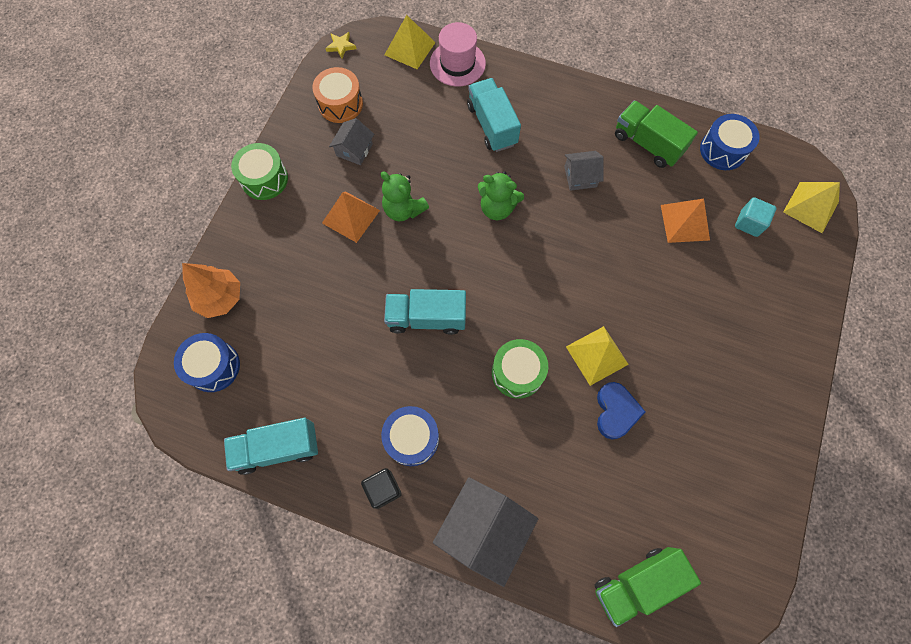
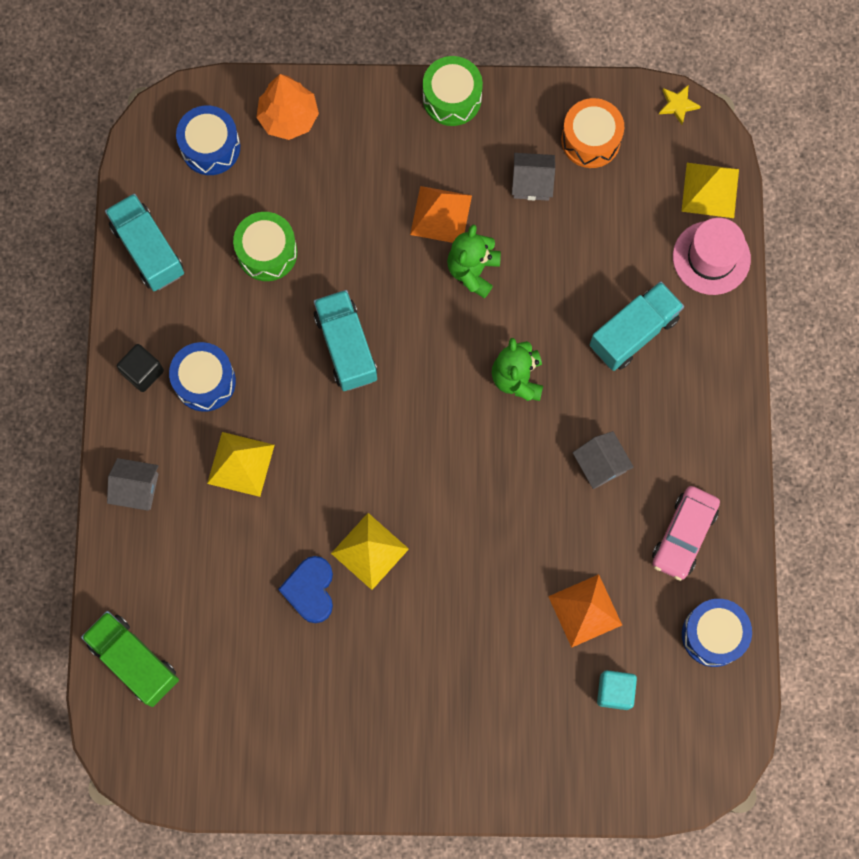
camera: 70 degrees right, 5 degrees up
grey house [433,477,538,587] -> grey house [107,458,158,511], size x0.55
green drum [492,339,548,399] -> green drum moved to [233,212,297,281]
blue heart [597,382,646,439] -> blue heart turned 105 degrees clockwise [278,556,333,623]
green truck [615,101,698,168] -> pink car [652,486,720,581]
yellow pyramid [783,182,840,233] -> yellow pyramid moved to [207,432,275,497]

